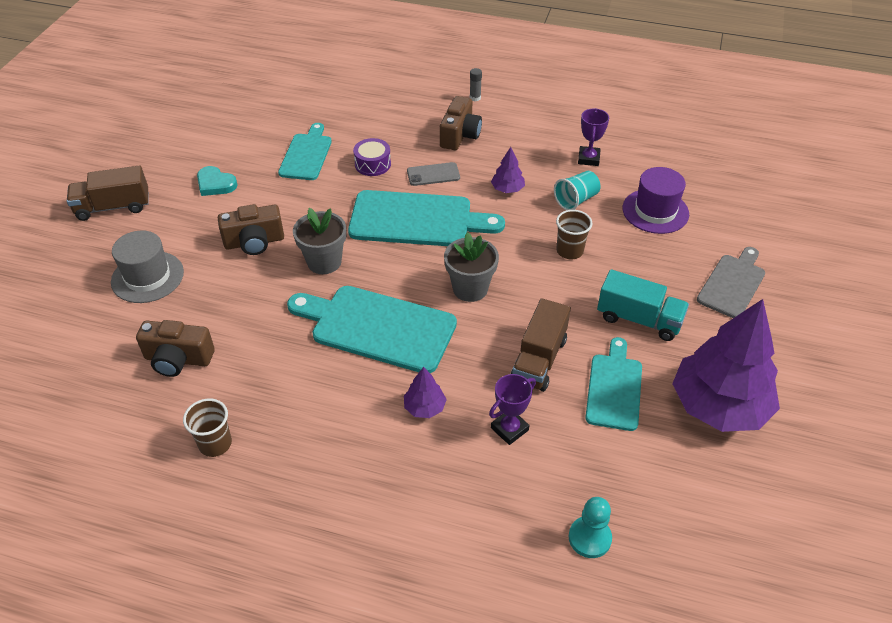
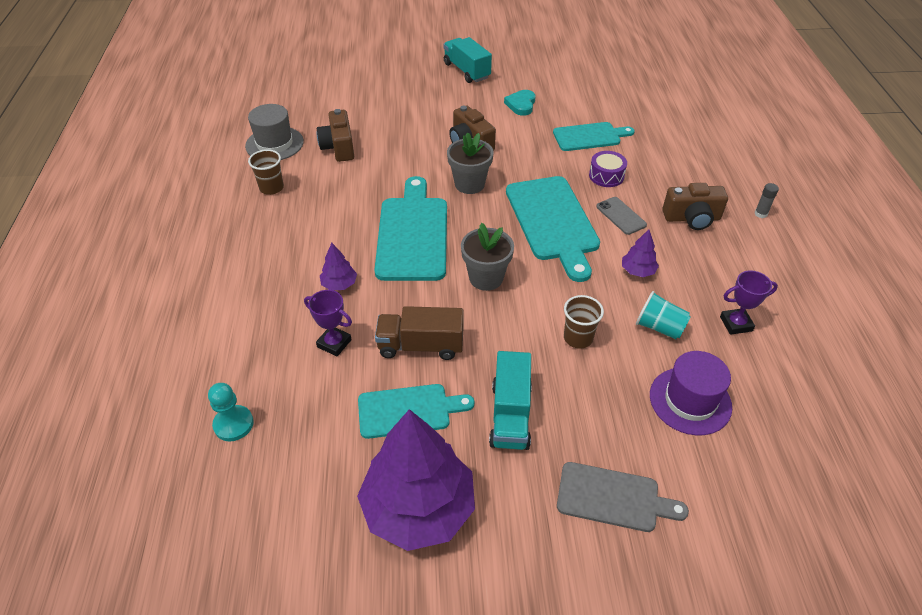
camera: 70 degrees right, 0 degrees up
brown truck [67,165,149,221] -> turquoise truck [444,37,492,83]
grey hat [111,230,184,303] -> grey hat moved to [245,104,304,160]

